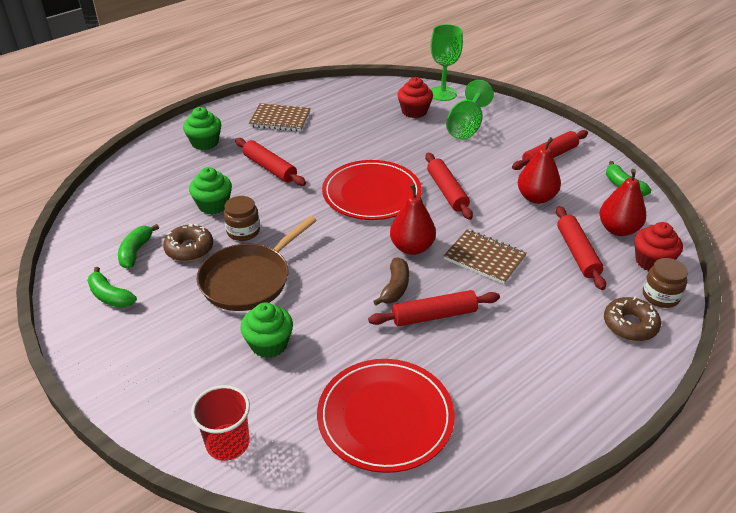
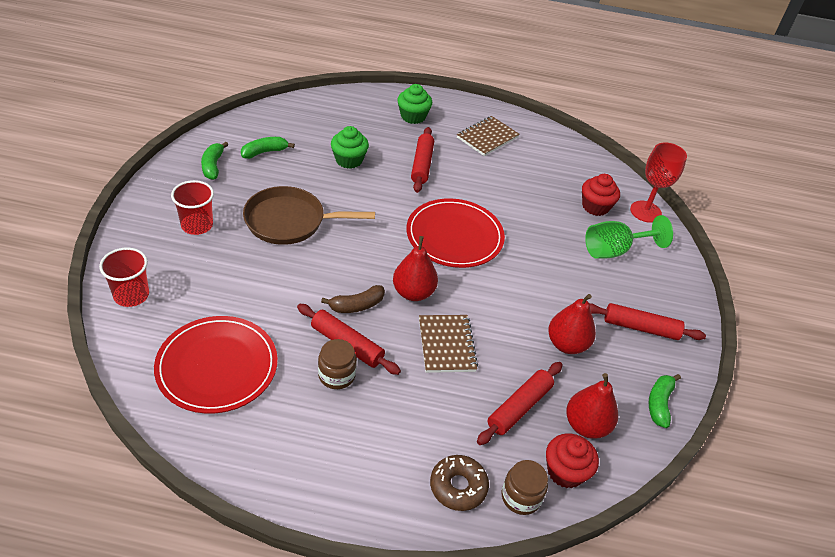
camera: 45 degrees right, 5 degrees up
brown donut [163,223,213,262] -> none
brown jar [224,196,260,241] -> brown jar moved to [318,339,357,389]
green cupcake [240,302,293,358] -> none
brown notebook [249,103,311,131] -> brown notebook turned 75 degrees clockwise [457,116,520,156]
red rolling pin [425,153,473,220] -> none
green goblet [430,24,463,101] -> red goblet [630,142,687,223]
none -> red cup [171,180,214,235]

